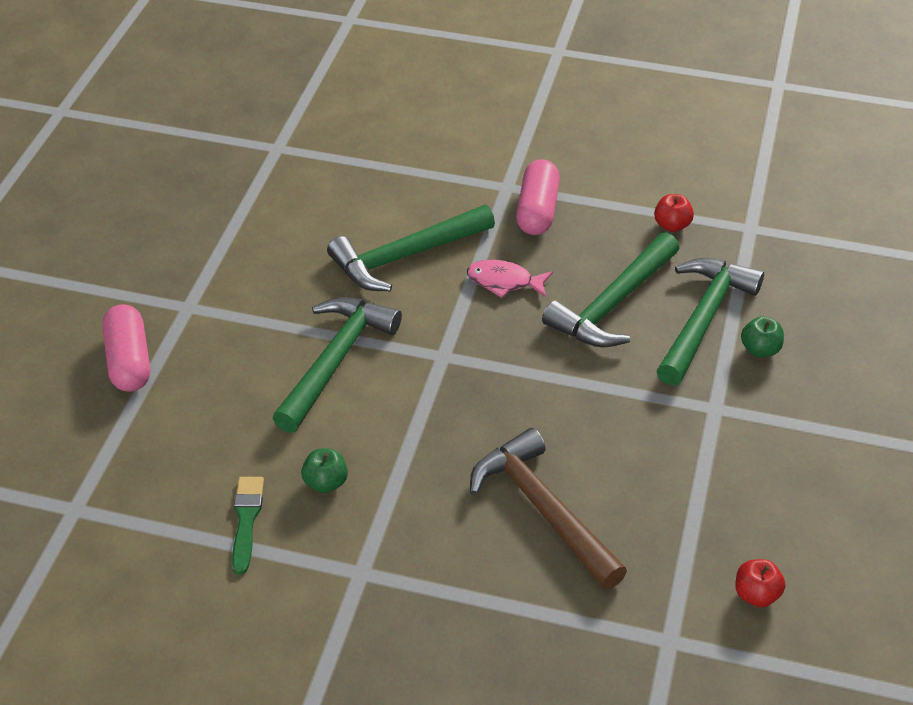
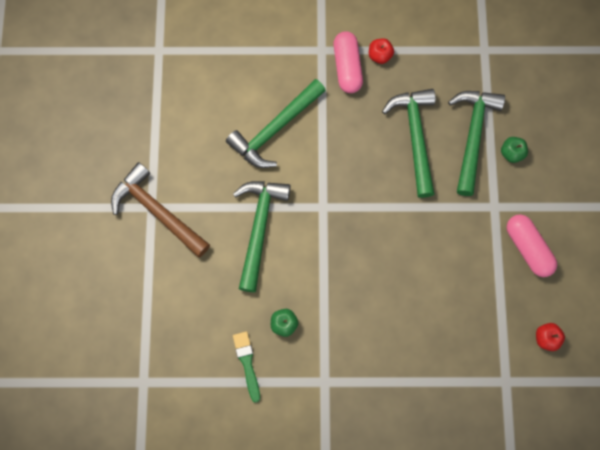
camera: 15 degrees left, 30 degrees up
pink capsule [102,304,150,392] -> pink capsule moved to [506,214,557,277]
pink fish [467,260,553,298] -> none
brown hammer [470,428,627,589] -> brown hammer moved to [111,162,210,258]
green hammer [542,232,679,347] -> green hammer turned 150 degrees clockwise [382,89,436,198]
red apple [654,194,694,232] -> red apple moved to [369,38,394,64]

